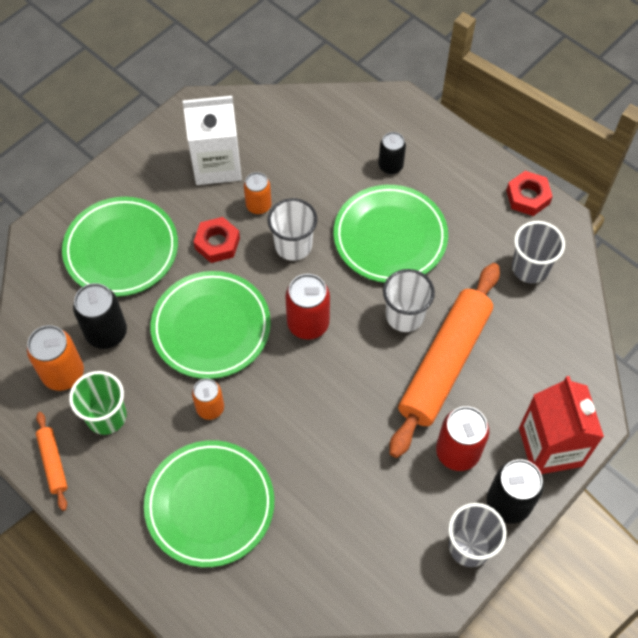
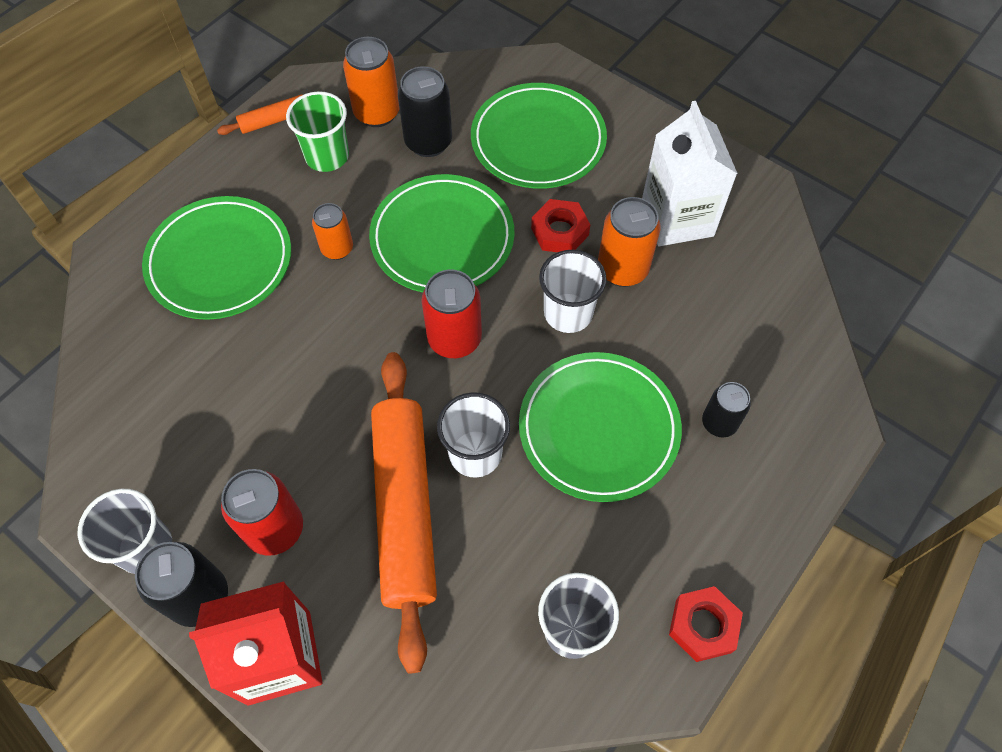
camera: 85 degrees right, 0 degrees up
orange can [244,172,272,215] -> orange can [598,197,661,287], size x1.55
orange rolling pin [389,263,500,458] -> orange rolling pin turned 60 degrees clockwise [371,352,437,673]

